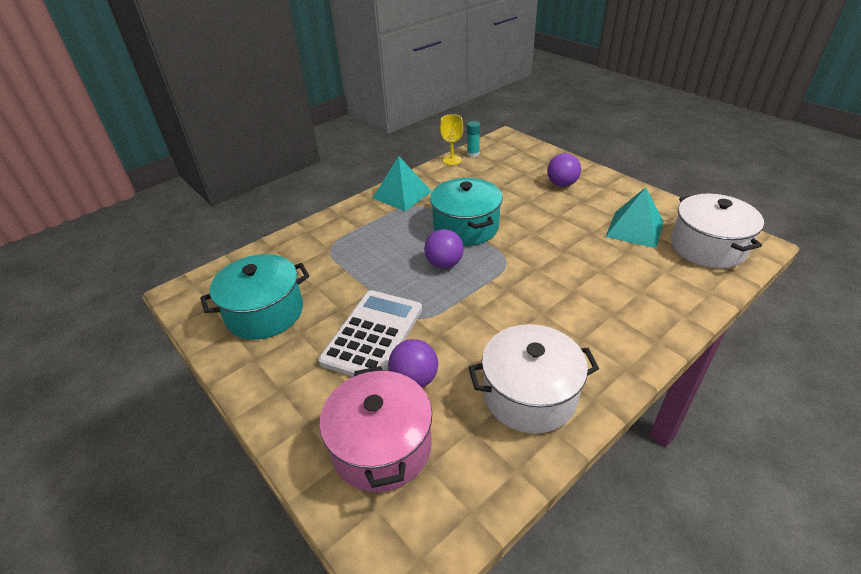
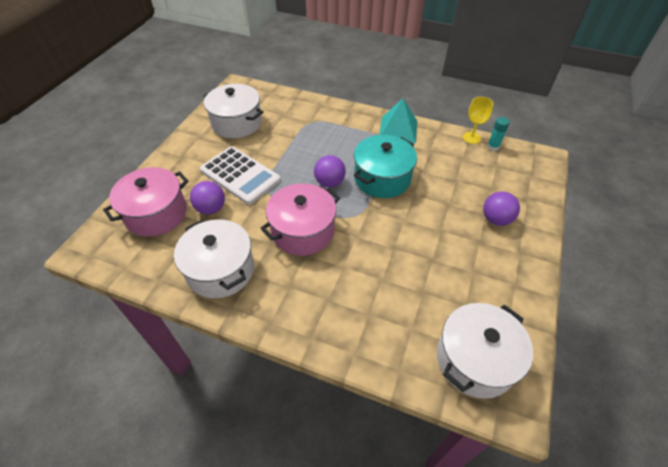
camera: 60 degrees right, 10 degrees up
turquoise pot [200,254,309,340] -> white pot [203,84,263,138]
white calculator [318,290,422,377] -> white calculator turned 45 degrees clockwise [200,146,281,205]
turquoise pyramid [605,187,664,248] -> none
none -> pink pot [260,183,340,256]

